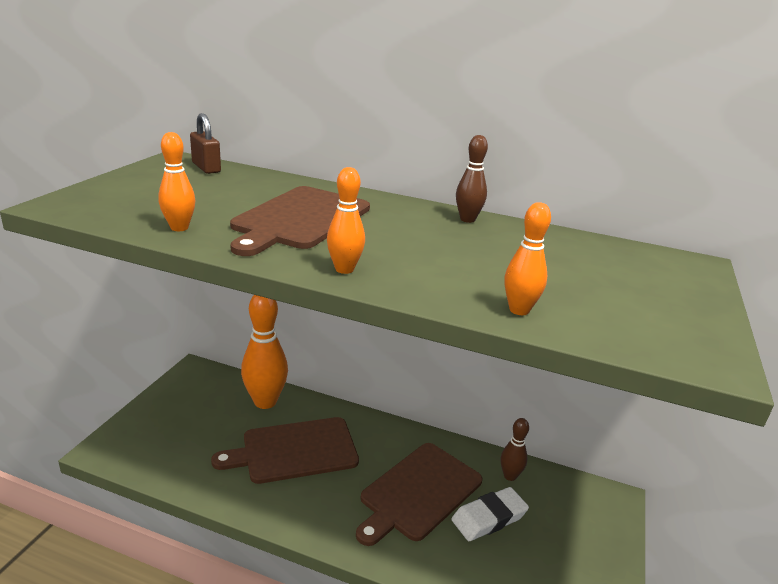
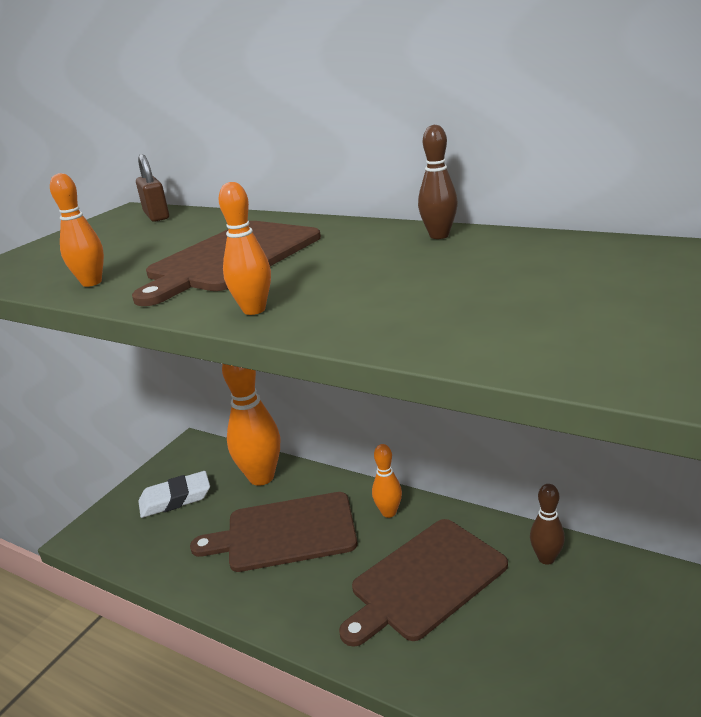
camera: 15 degrees right, 0 degrees up
white eraser [451,487,529,541] -> white eraser moved to [138,471,210,518]
orange bowling pin [504,202,551,315] -> orange bowling pin moved to [372,444,402,518]

